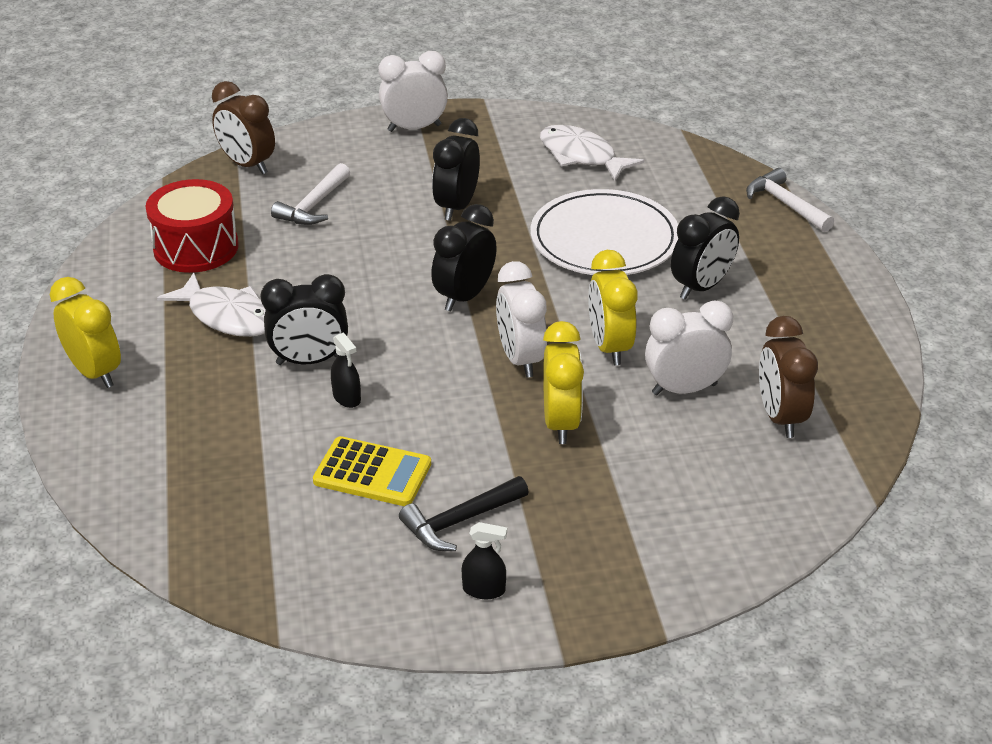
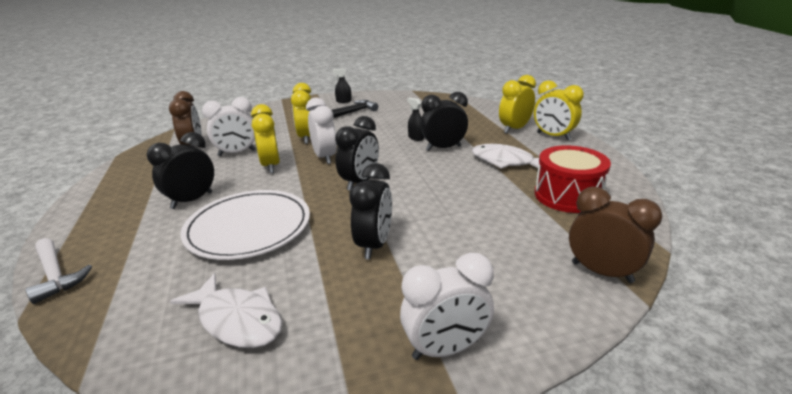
camera: 175 degrees right, 10 degrees down
white hammer [271,163,350,225] -> none
yellow calculator [313,436,431,506] -> none
none -> yellow clock [499,75,536,134]

